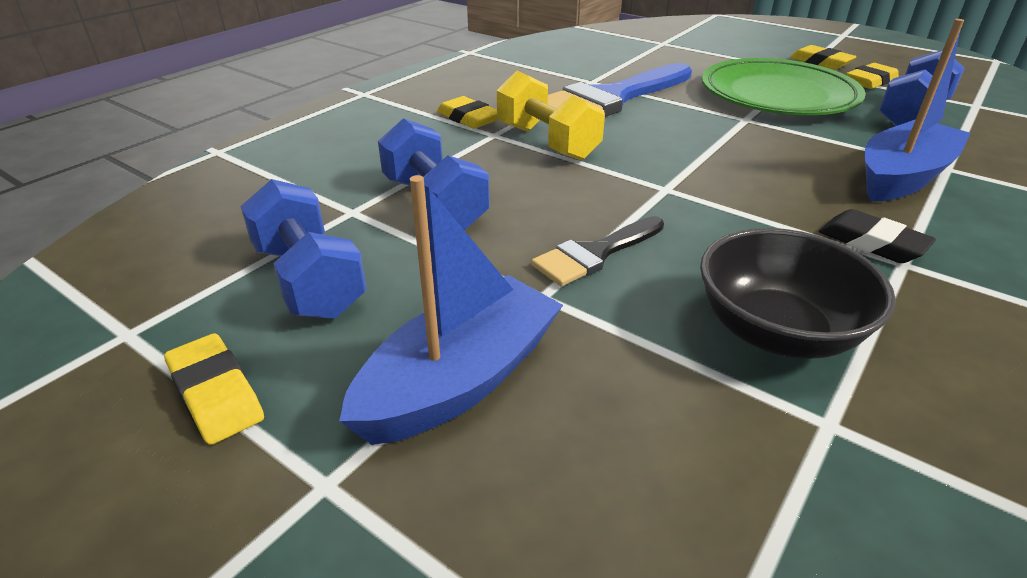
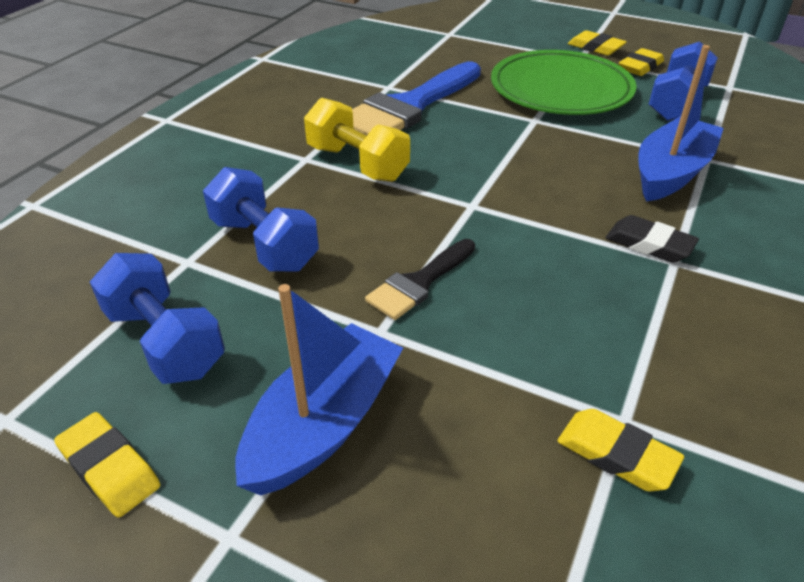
camera: 10 degrees left, 5 degrees up
yellow eraser [437,96,497,129] -> yellow eraser moved to [557,409,684,492]
black bowl [700,228,896,359] -> none

